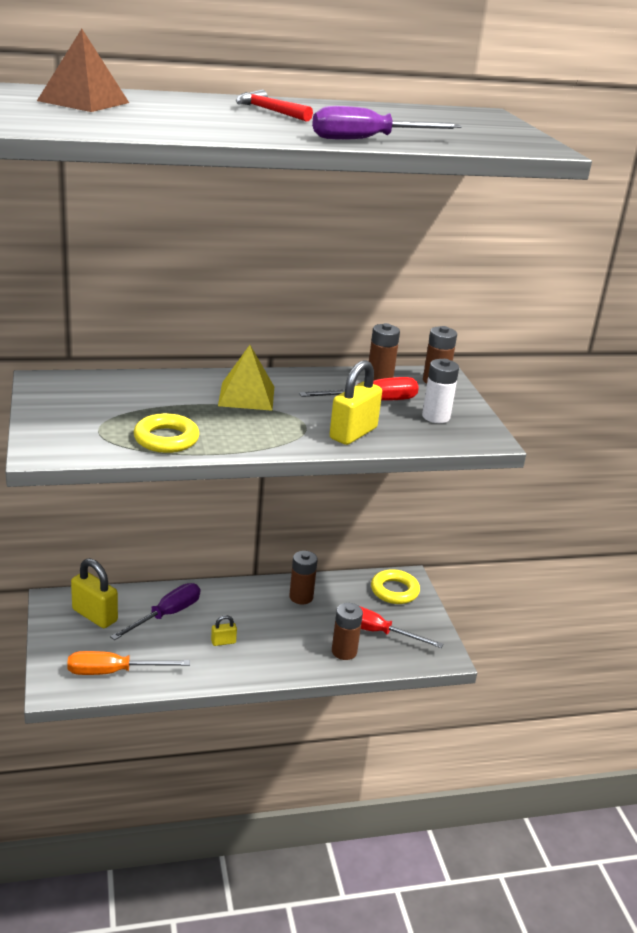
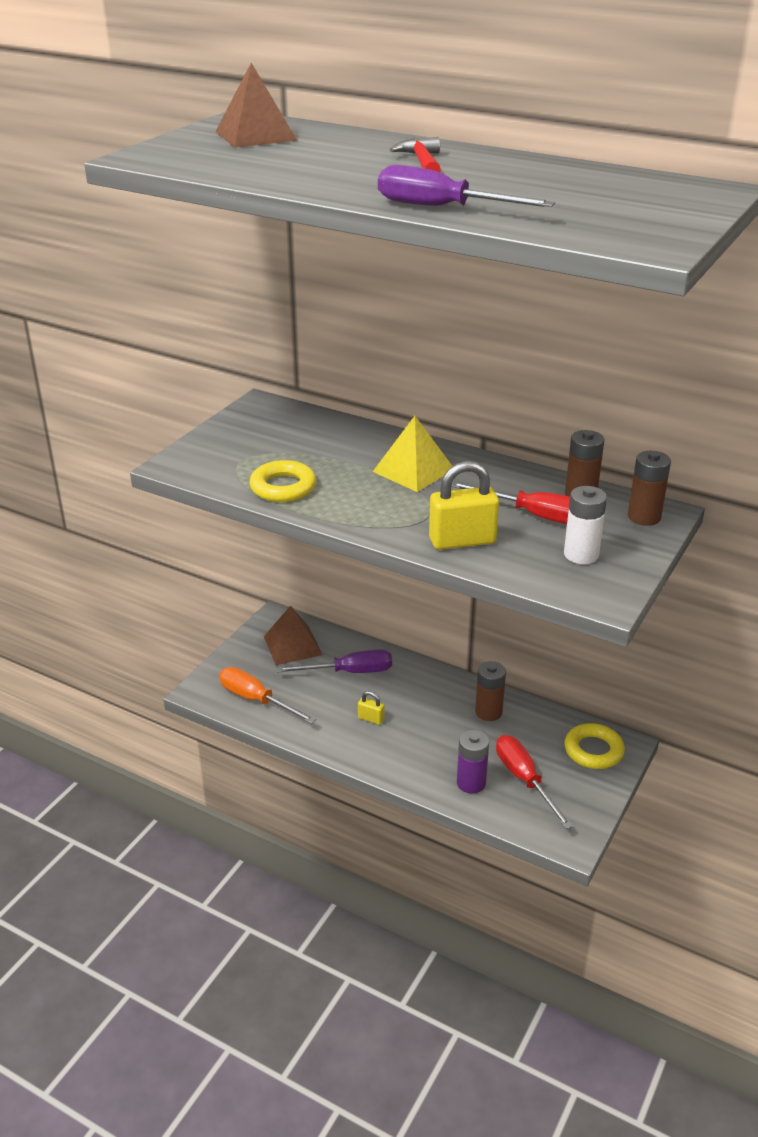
camera: 45 degrees right, 5 degrees up
yellow padlock [71,558,118,628] -> brown pyramid [264,605,322,665]
brown battery [332,603,363,660] -> purple battery [457,730,489,793]

